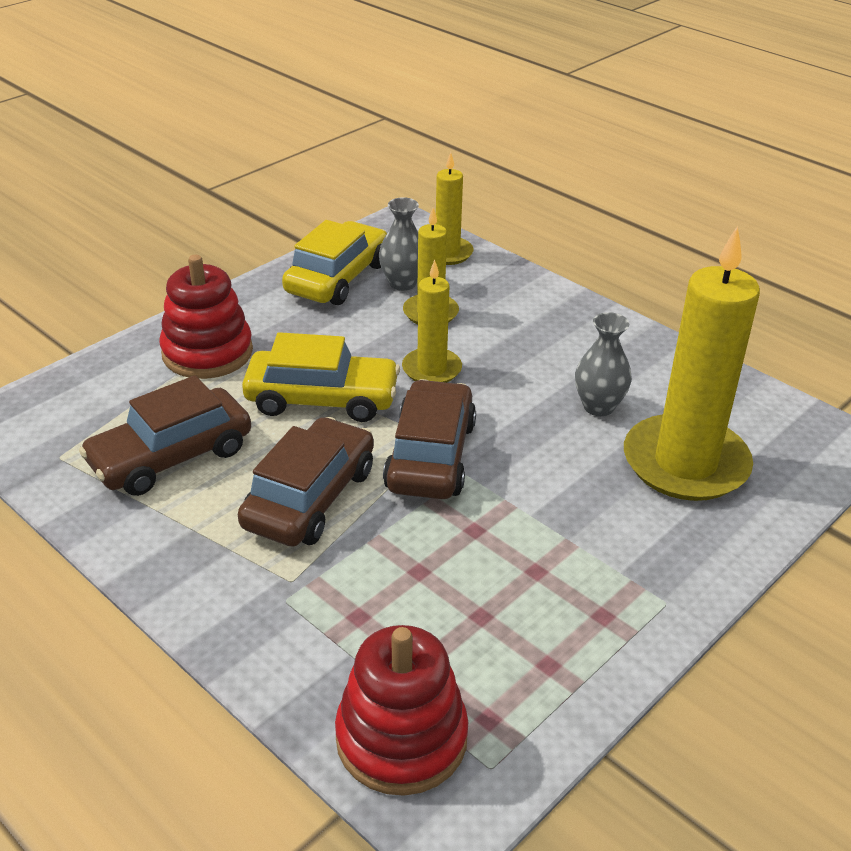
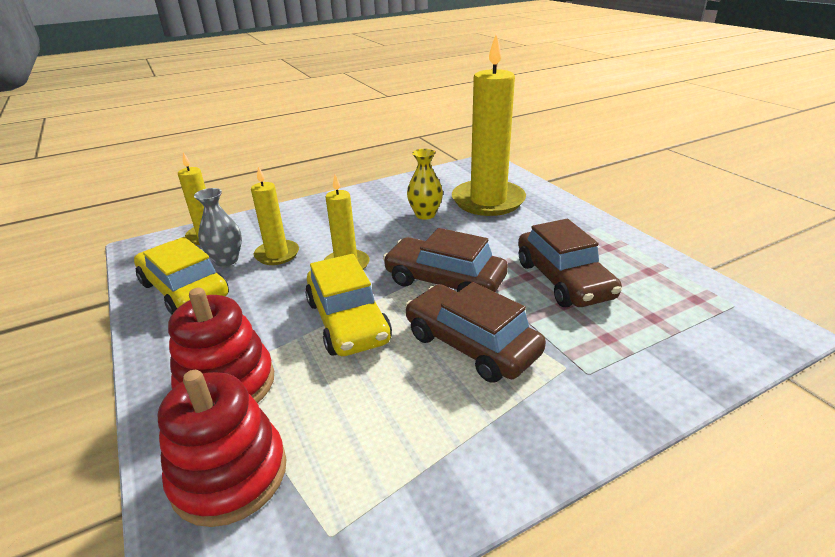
camera: 70 degrees left, 5 degrees down
brown car [79,375,251,496] -> brown car moved to [518,219,622,307]
yellow car [242,332,400,422] -> yellow car turned 135 degrees clockwise [305,254,392,356]
red stacking toy [335,625,468,796] -> red stacking toy moved to [158,370,286,527]
grey vase [575,312,632,416] -> yellow vase [407,149,443,220]

